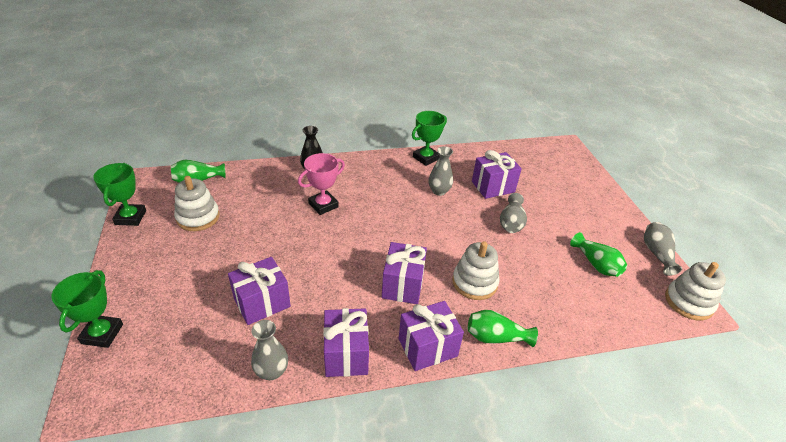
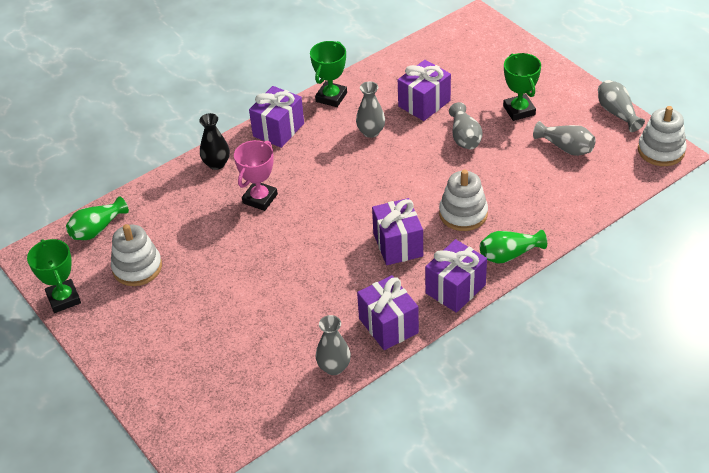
camera: 20 degrees left, 5 degrees up
green trophy [52,270,123,348] -> green trophy moved to [503,53,541,121]
purple gift [228,257,291,325] -> purple gift moved to [249,86,304,148]
green vase [570,232,627,277] -> grey vase [533,121,596,156]

